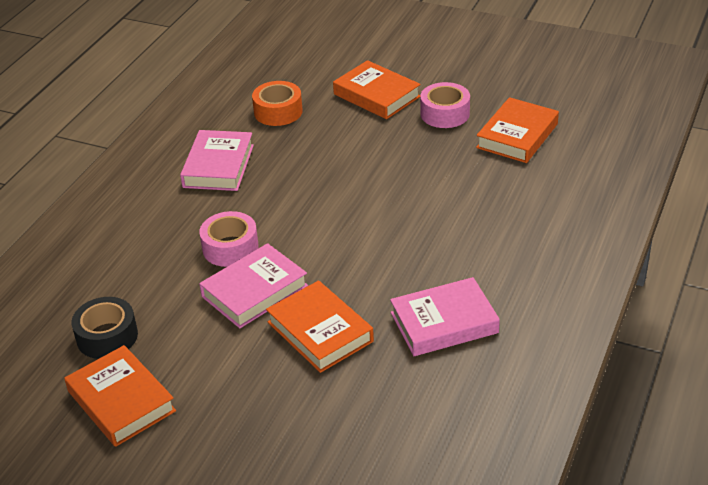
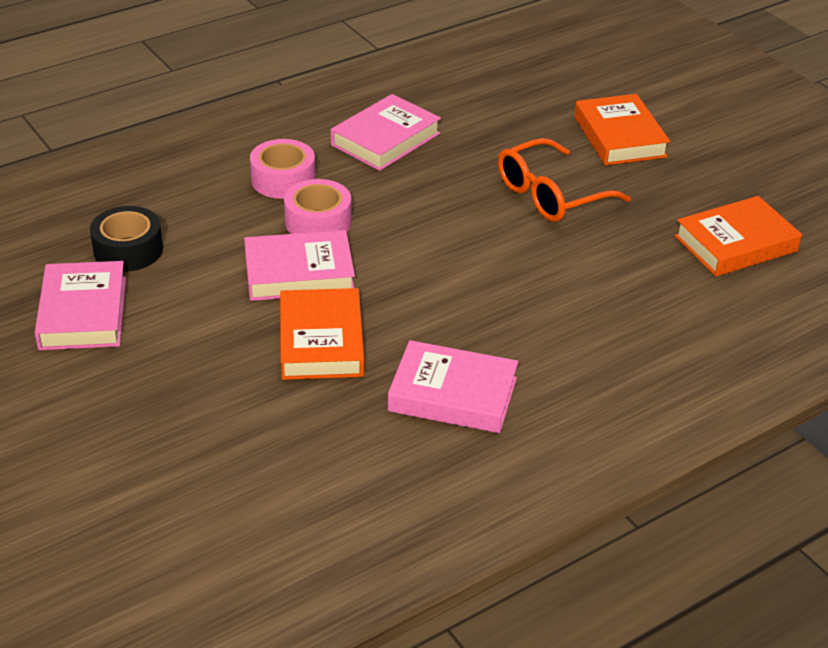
camera: 30 degrees right, 0 degrees up
orange book [64,345,176,447] -> pink book [35,261,126,350]
orange tape [252,81,303,126] -> none
pink tape [420,82,470,128] -> pink tape moved to [250,139,315,199]
none -> orange glasses [498,138,631,222]

